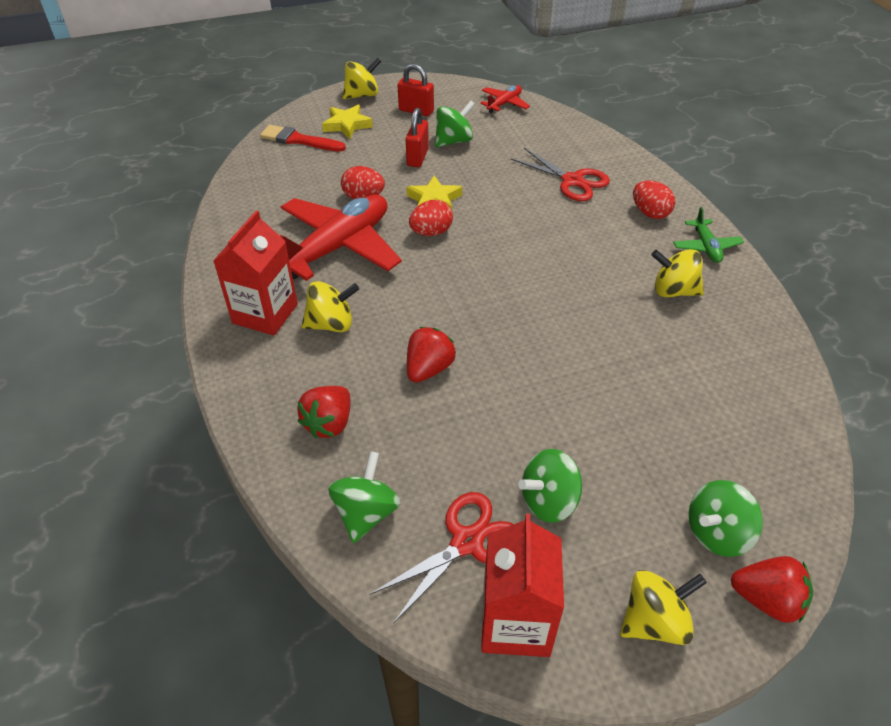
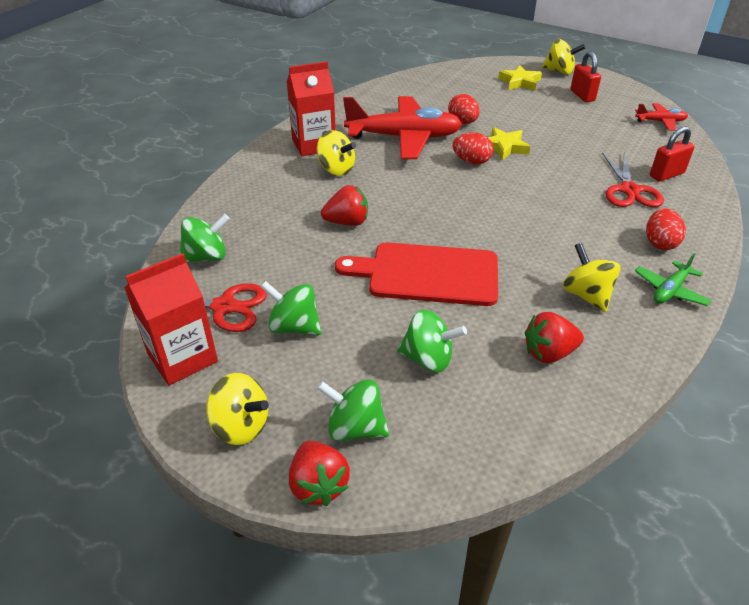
camera: 50 degrees right, 5 degrees down
red brush [260,125,346,152] -> none
red strawberry [297,386,350,438] -> red strawberry moved to [525,312,584,363]
red padlock [405,108,429,167] -> red padlock moved to [650,126,695,182]
green spinning top [435,101,475,147] -> green spinning top moved to [397,310,467,372]
none -> red cutting board [335,242,498,306]

